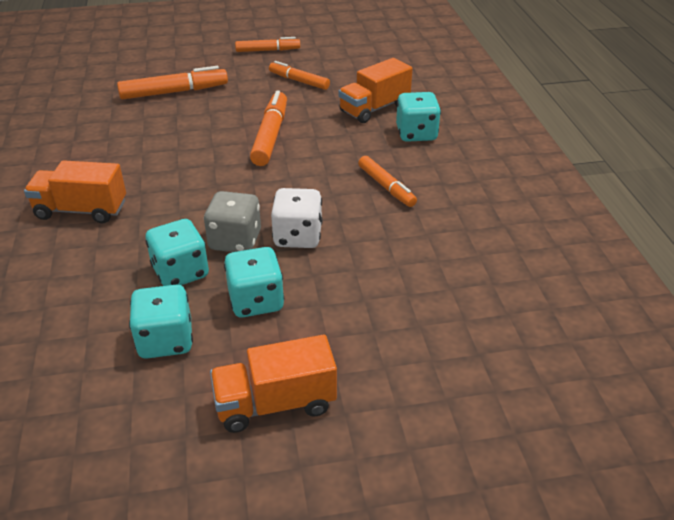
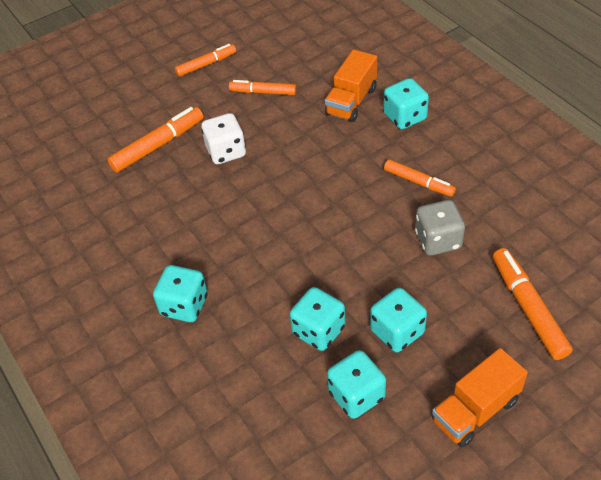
camera: 20 degrees left, 10 degrees up
orange truck [24,160,126,223] -> turquoise dice [153,265,208,322]
grey dice [204,191,261,252] -> grey dice moved to [415,200,465,256]
orange marker [250,90,287,166] -> orange marker moved to [493,248,573,360]
white dice [271,188,323,248] -> white dice moved to [201,113,246,164]

